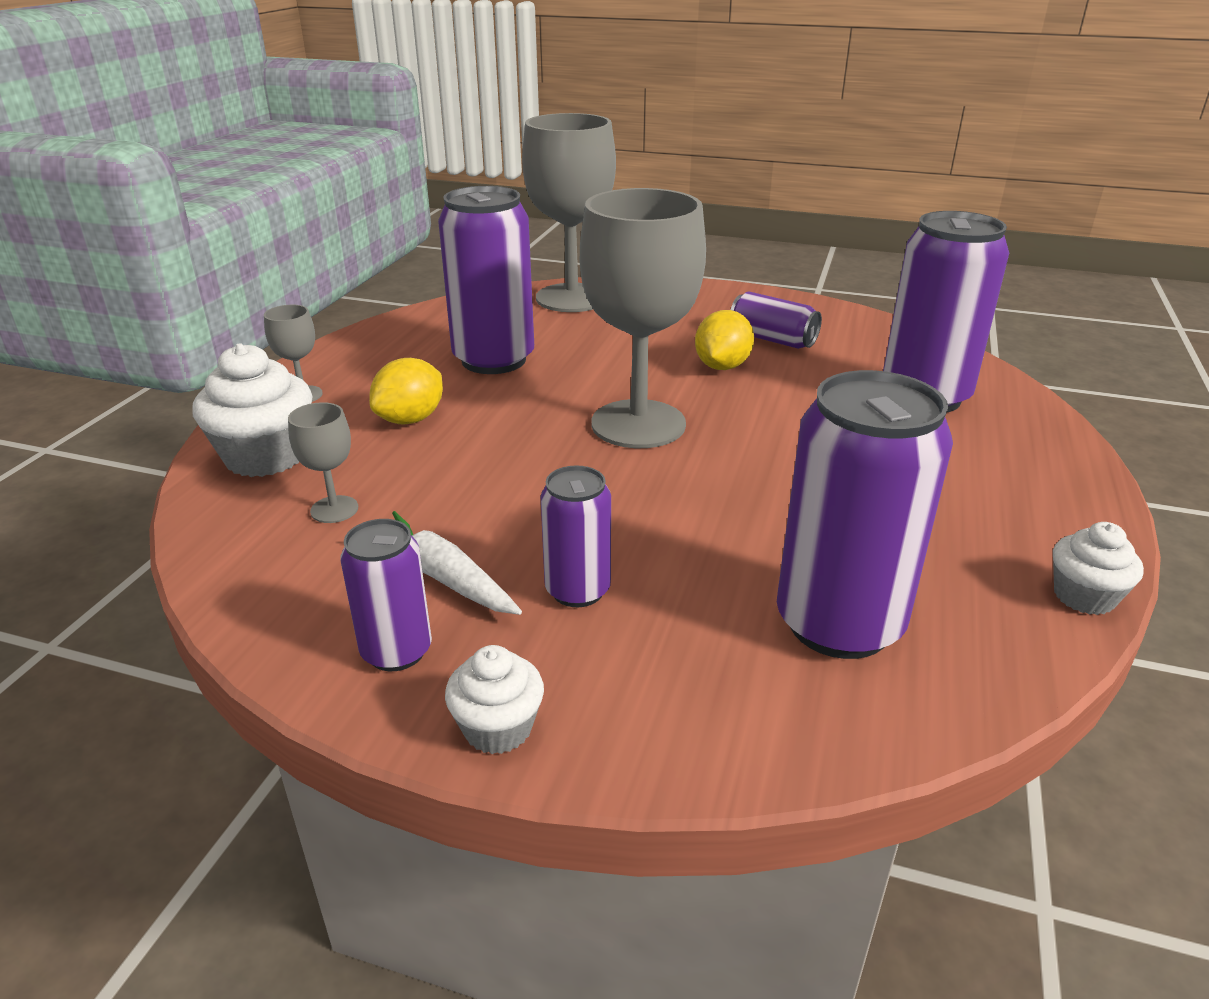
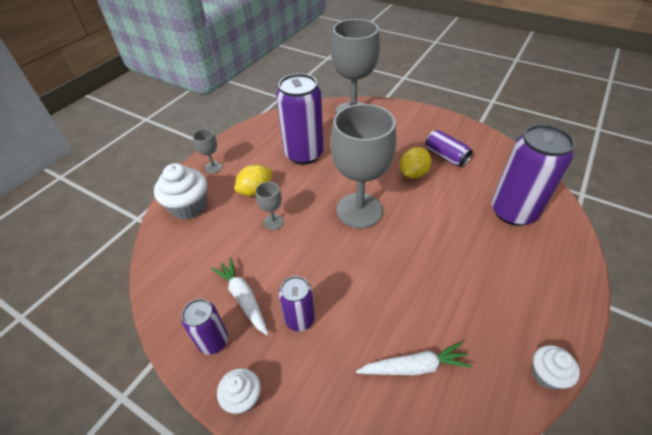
camera: 15 degrees right, 15 degrees up
grey goblet [288,402,358,523] -> grey goblet moved to [256,182,284,230]
purple can [777,370,953,659] -> white carrot [356,342,472,375]

